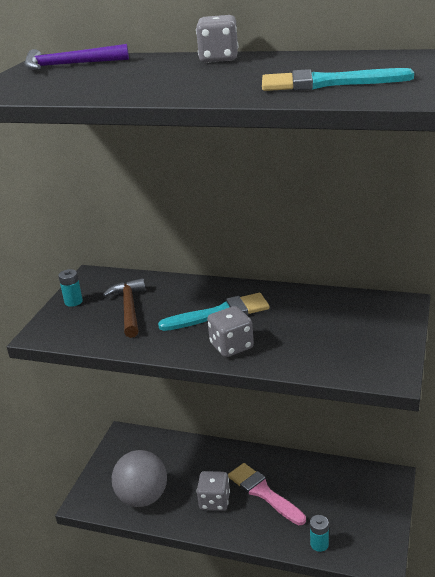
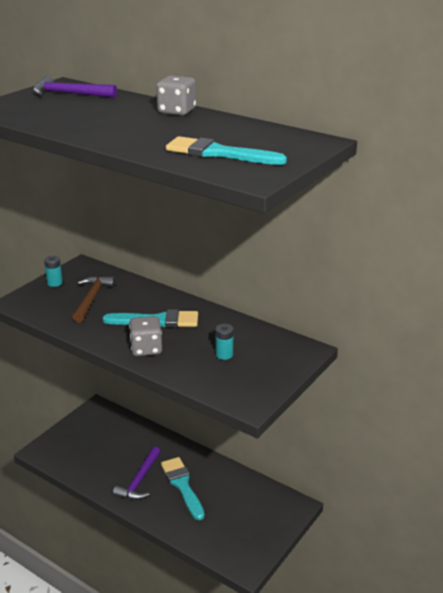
camera: 15 degrees right, 0 degrees up
grey ball [112,450,167,507] -> none
grey dice [197,471,230,511] -> purple hammer [113,446,161,500]
pink brush [228,463,306,525] -> turquoise brush [161,457,205,520]
turquoise battery [310,515,329,552] -> turquoise battery moved to [216,324,233,360]

